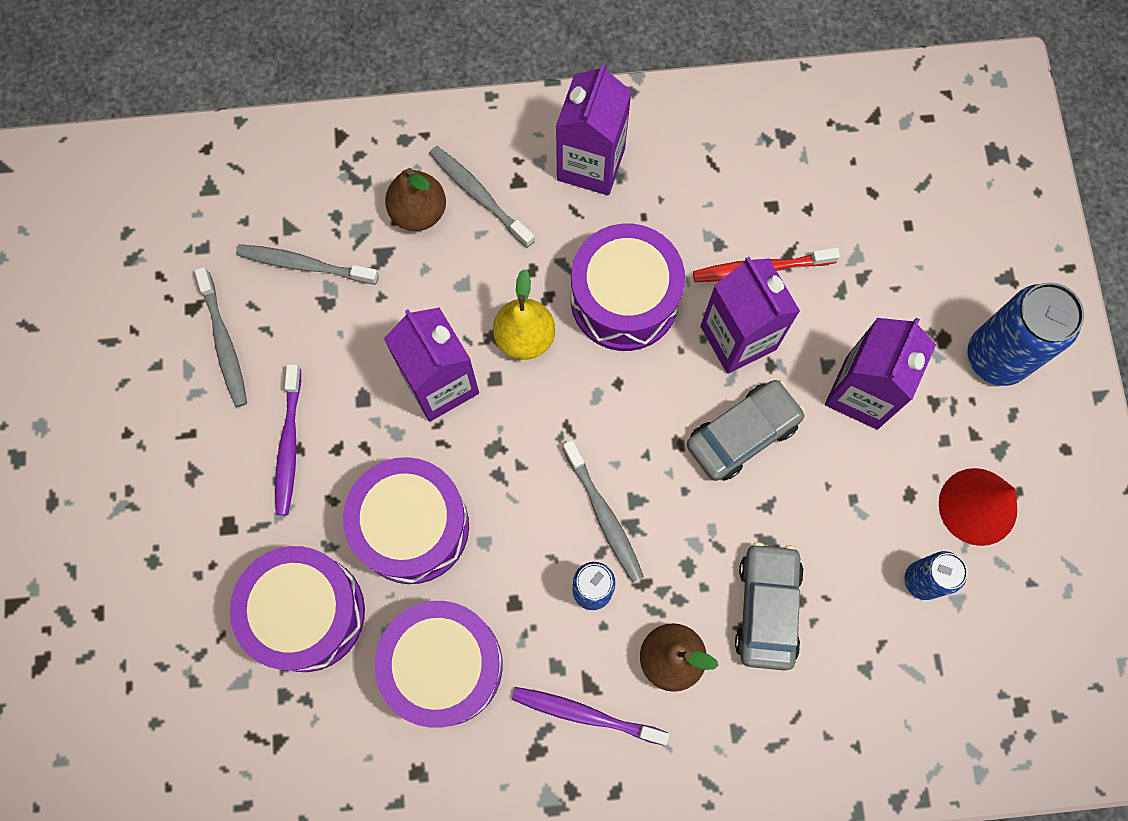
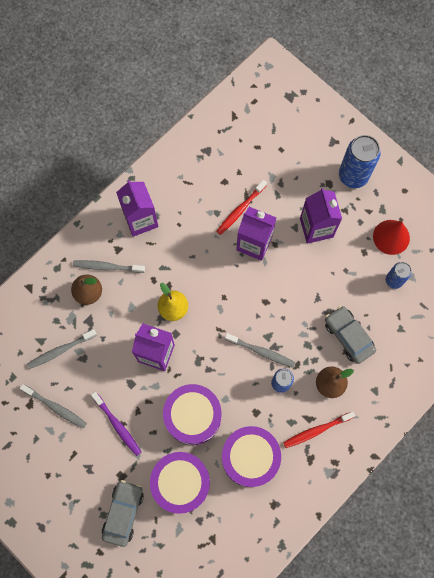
camera: 40 degrees left, 0 degrees up
purple toothbrush [512,687,670,746] -> red toothbrush [283,411,355,448]
purple drum [571,224,685,351] -> none
grey car [687,380,806,481] -> grey car moved to [101,480,144,547]

